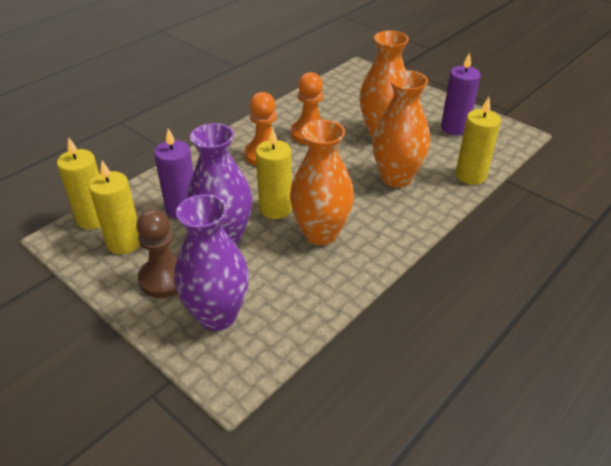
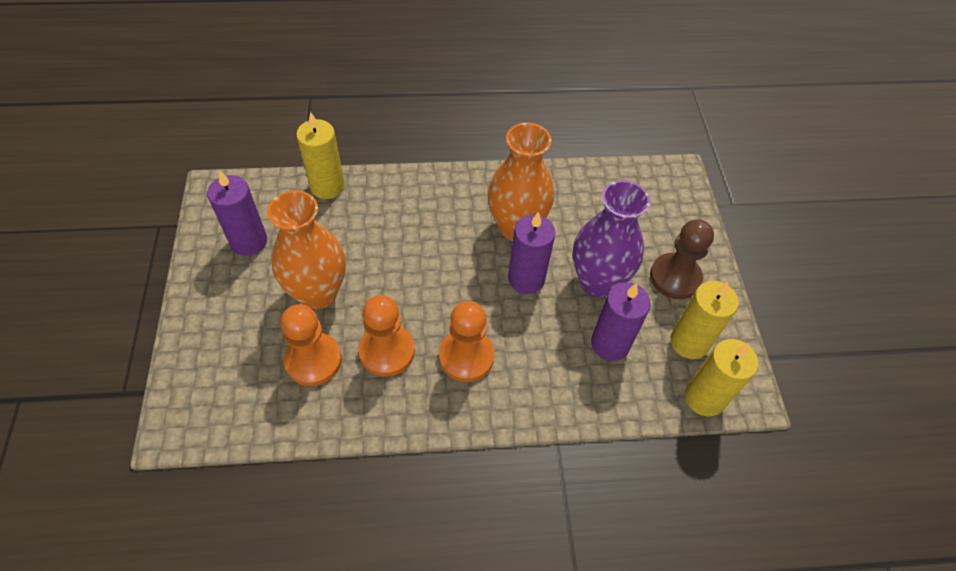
camera: 140 degrees left, 15 degrees up
purple vase [174,194,249,331] -> none
yellow candle [256,127,292,219] -> purple candle [508,212,555,294]
orange vase [372,70,430,188] -> none
none -> orange pawn [281,304,342,386]

